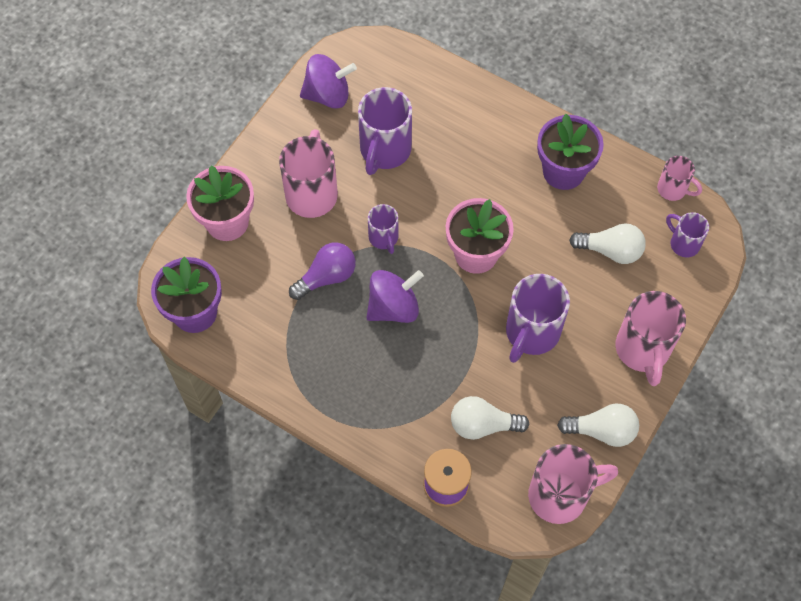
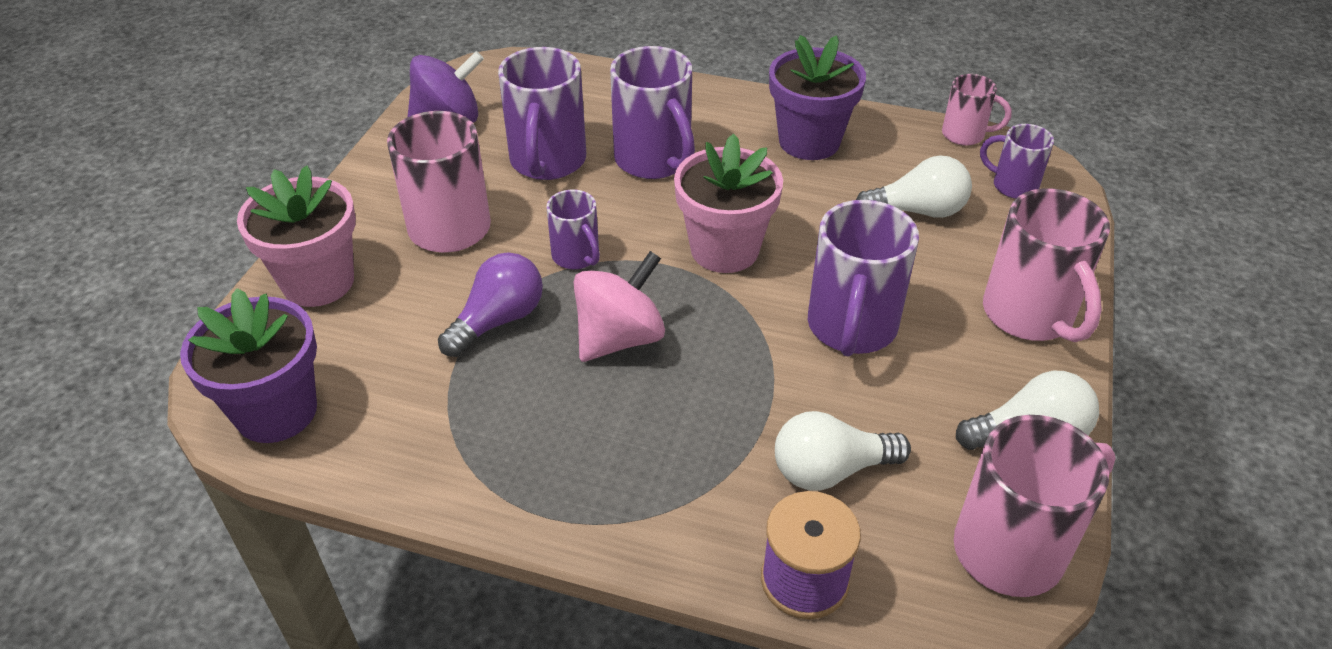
camera: 15 degrees left, 20 degrees down
purple spinning top [366,270,424,323] -> pink spinning top [574,251,665,362]
none -> purple mug [610,46,695,179]

